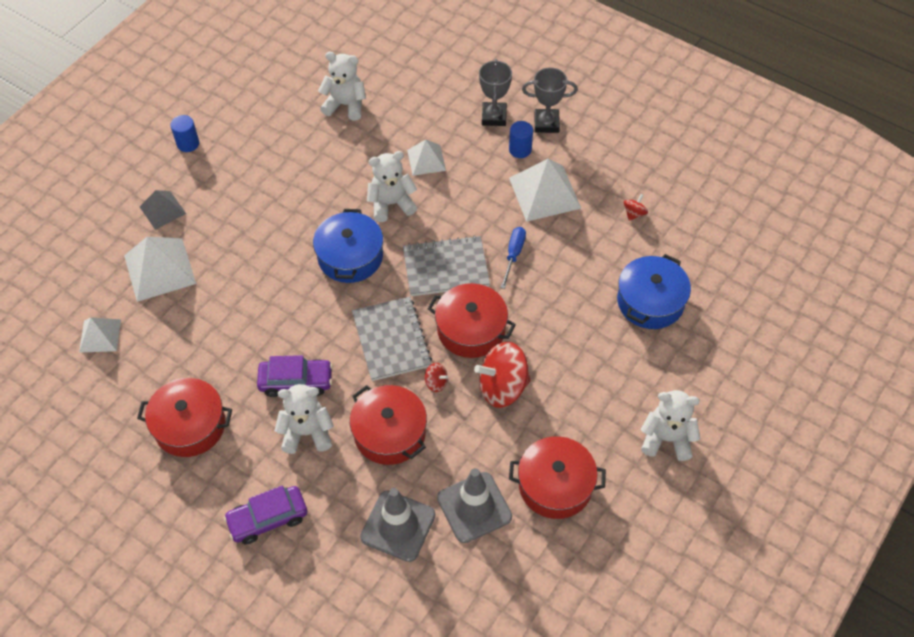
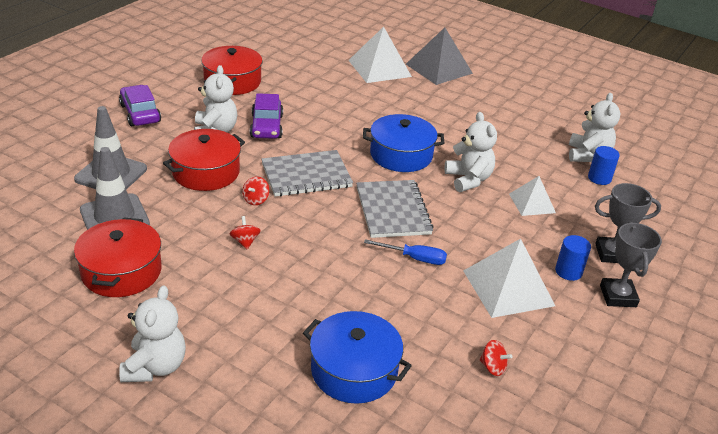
camera: 85 degrees right, 20 degrees down
white pyramid [79,318,121,353] -> none
grey pyramid [140,190,186,230] -> grey pyramid [406,28,473,85], size x1.67
blue cylinder [170,115,199,152] -> blue cylinder moved to [588,146,620,185]
red pot [428,283,516,358] -> none
red spinning top [474,342,531,408] -> red spinning top [230,216,261,249], size x0.45

